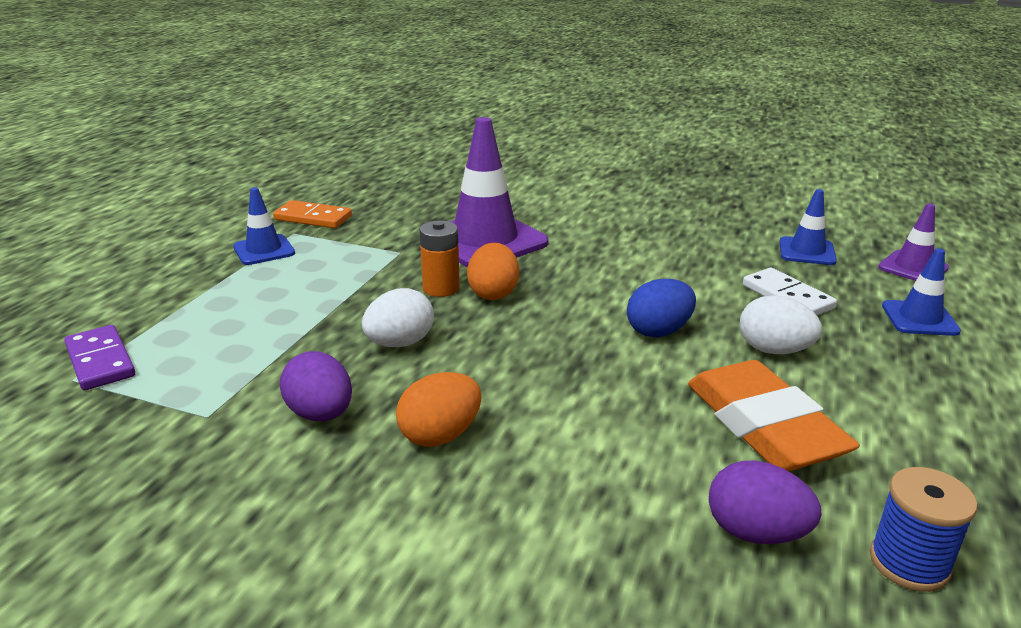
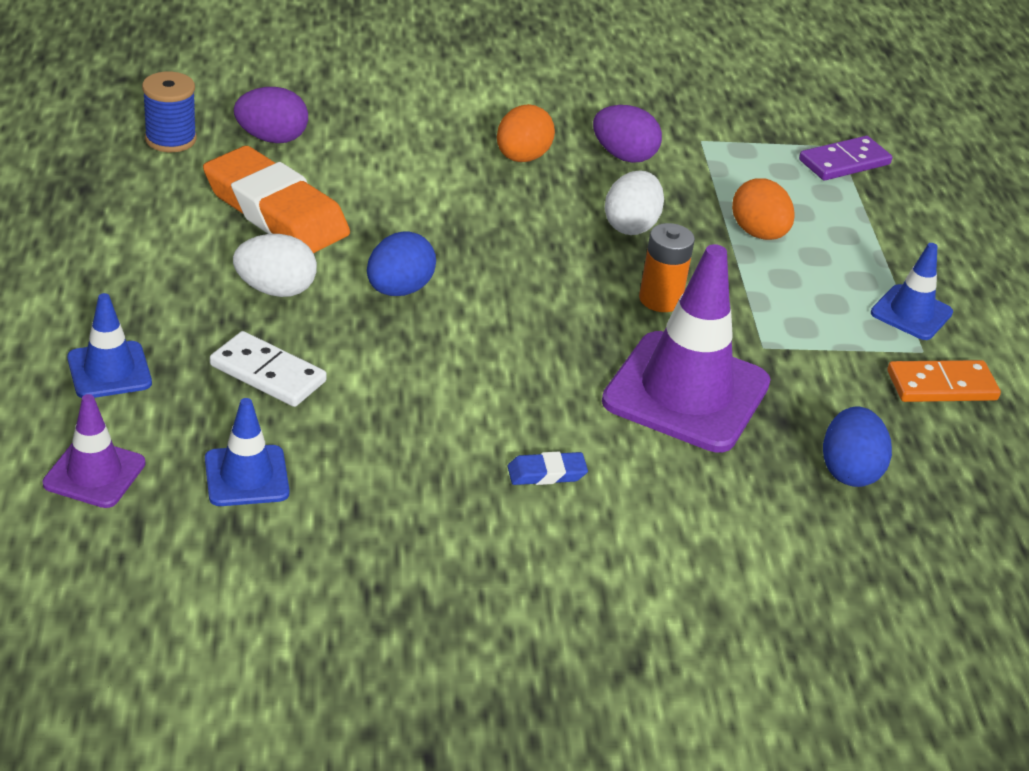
camera: 150 degrees right, 10 degrees up
purple domino [64,325,135,390] -> purple domino turned 60 degrees counterclockwise [799,136,892,180]
orange egg [467,243,519,300] -> orange egg moved to [732,178,795,240]
none -> blue eraser [507,452,588,485]
none -> blue egg [823,406,892,487]

